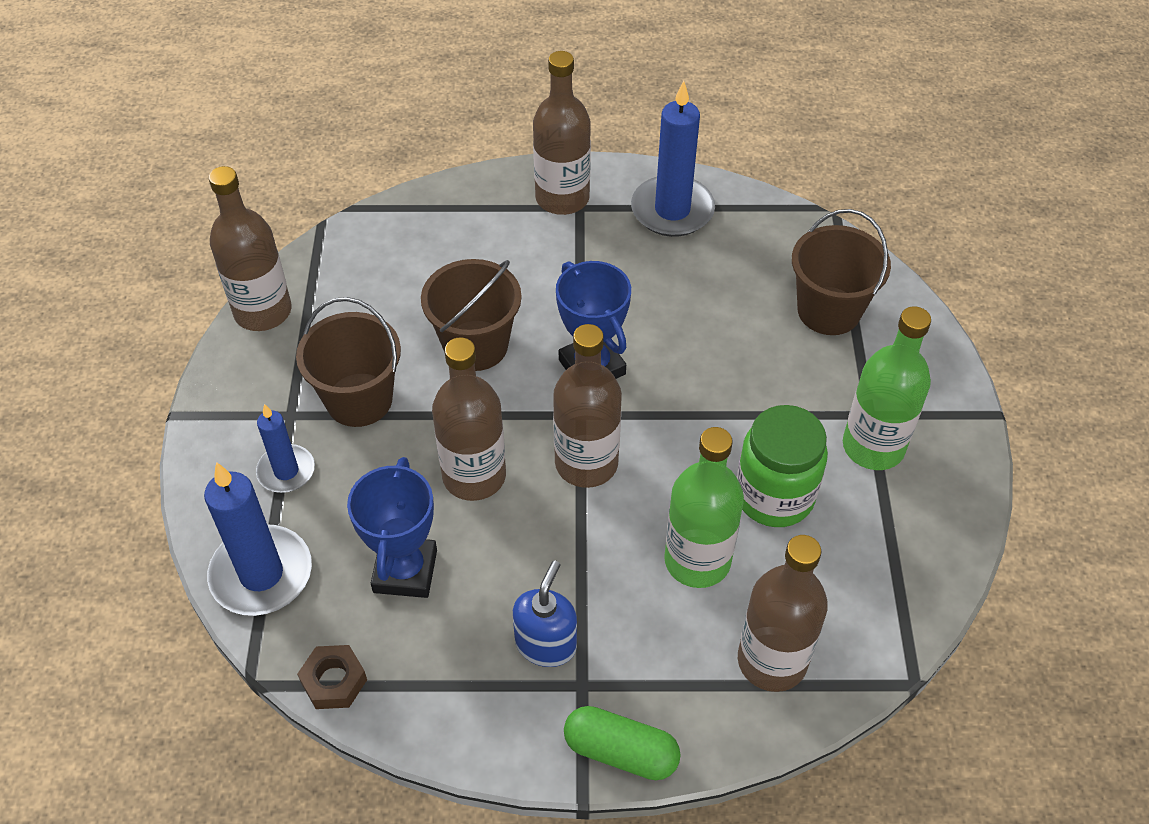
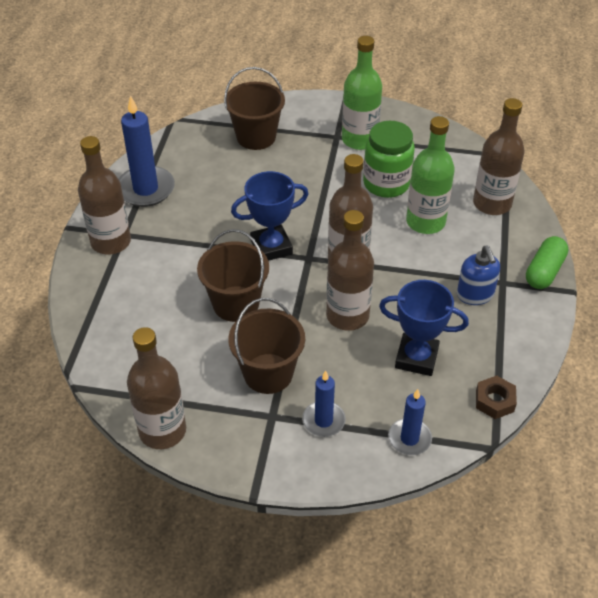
camera: 80 degrees left, 5 degrees down
blue candle [204,462,312,616] -> blue candle [388,389,432,455], size x0.60
blue soap dispenser [513,561,577,667] -> blue soap dispenser turned 135 degrees counterclockwise [457,245,500,305]

